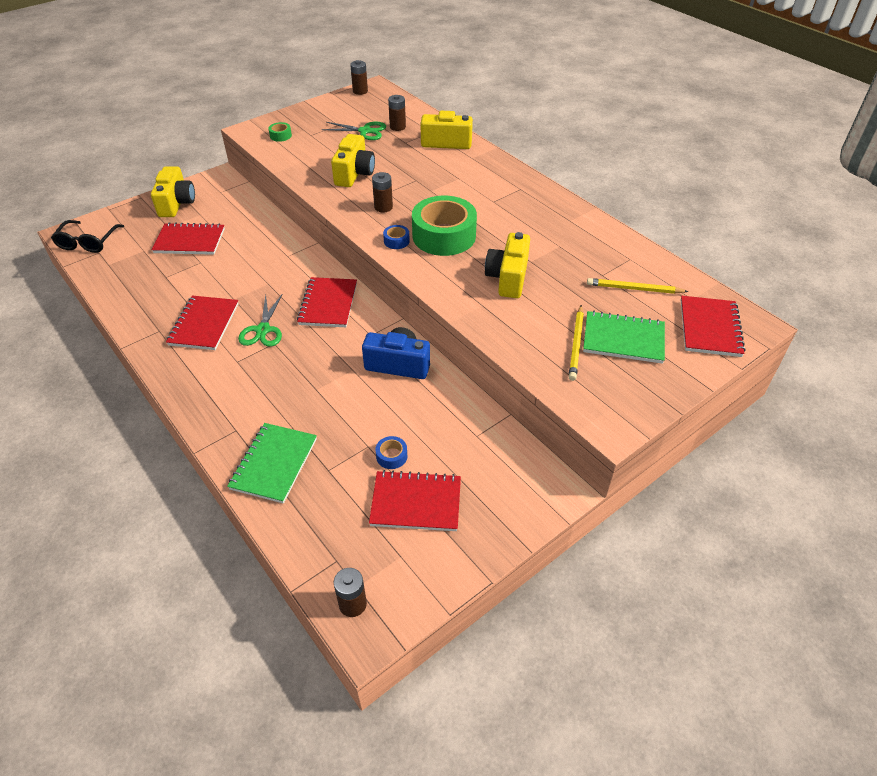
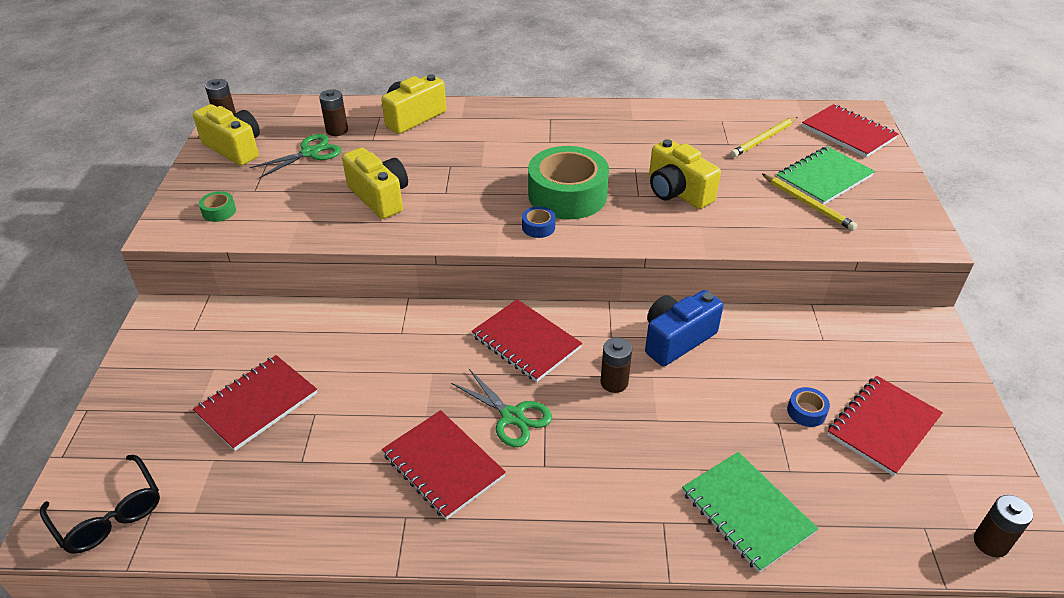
camera: 50 degrees left, 5 degrees down
yellow camera [151,166,195,217] -> yellow camera moved to [193,104,260,166]
brown battery [372,172,393,212] -> brown battery moved to [601,337,632,393]

